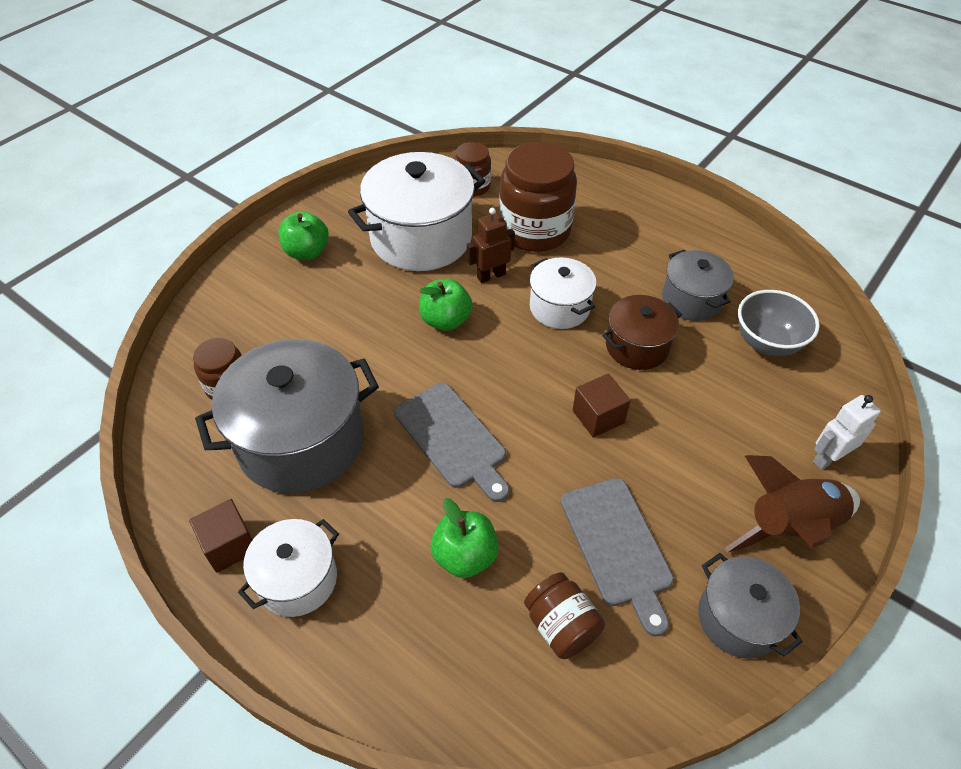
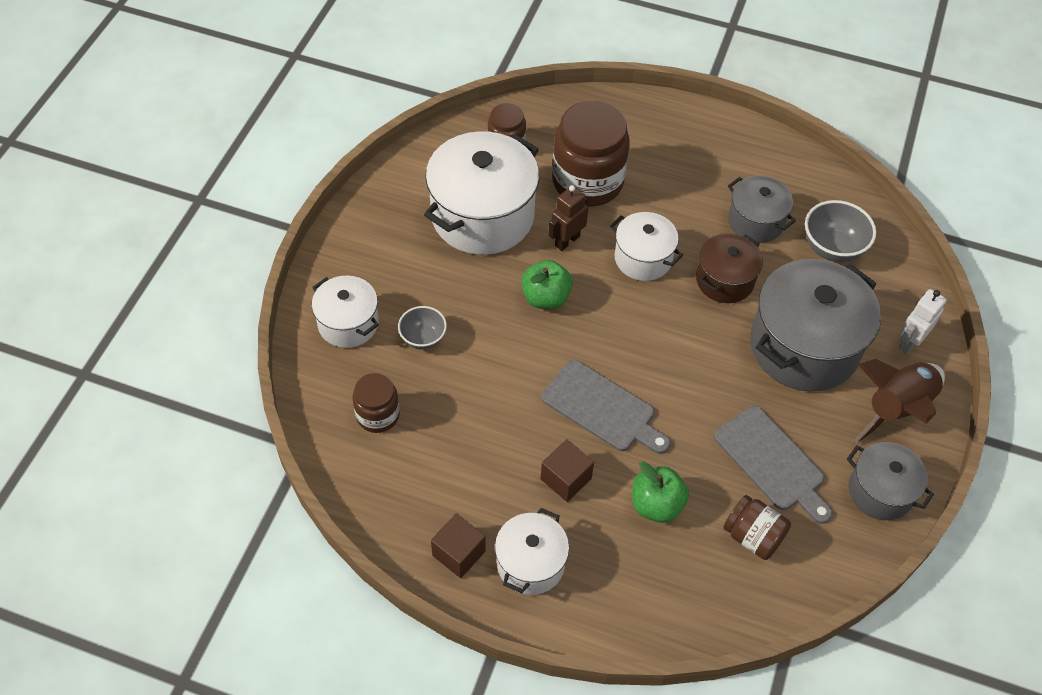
camera: 20 degrees left, 5 degrees up
grey pot [195,339,379,494] -> grey pot moved to [750,259,881,392]
green apple [278,211,329,260] -> none
brown cube [573,373,631,438] -> brown cube moved to [541,439,594,502]
none -> white pot [312,276,379,348]
none -> grey bowl [398,306,447,350]

